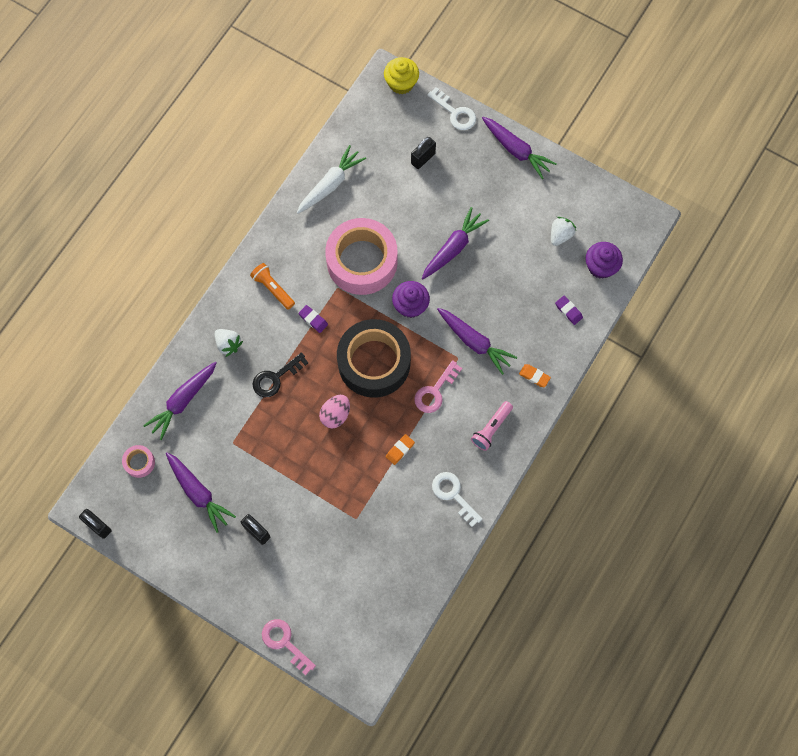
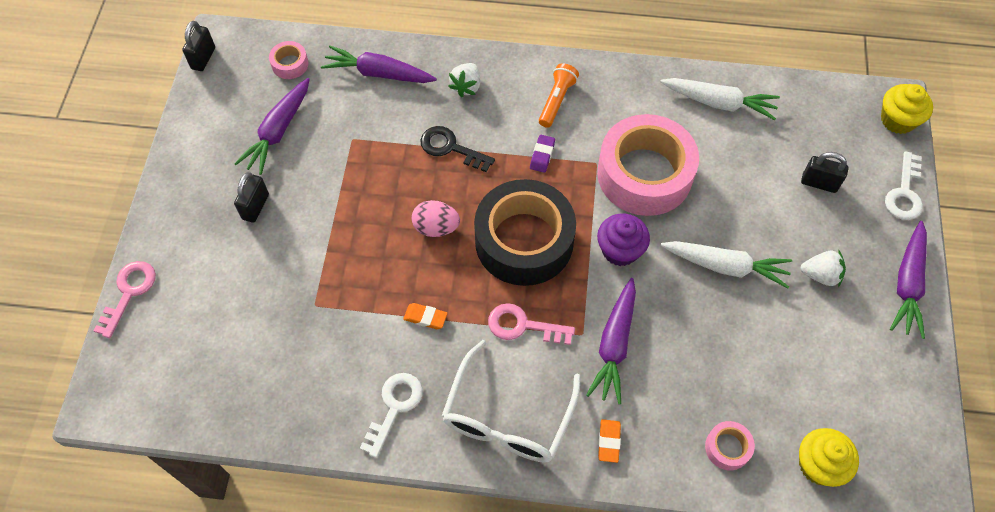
camera: 65 degrees right, 10 degrees down
purple carrot [422,207,489,279] -> white carrot [661,241,792,289]
pink flashlight [471,401,513,451] -> white glasses [442,340,581,463]
white strawberry [551,217,576,246] -> white strawberry moved to [800,249,846,287]
purple eraser [555,296,583,325] -> pink tape [705,421,755,471]
purple cupcake [586,242,623,279] -> yellow cupcake [799,428,859,487]

